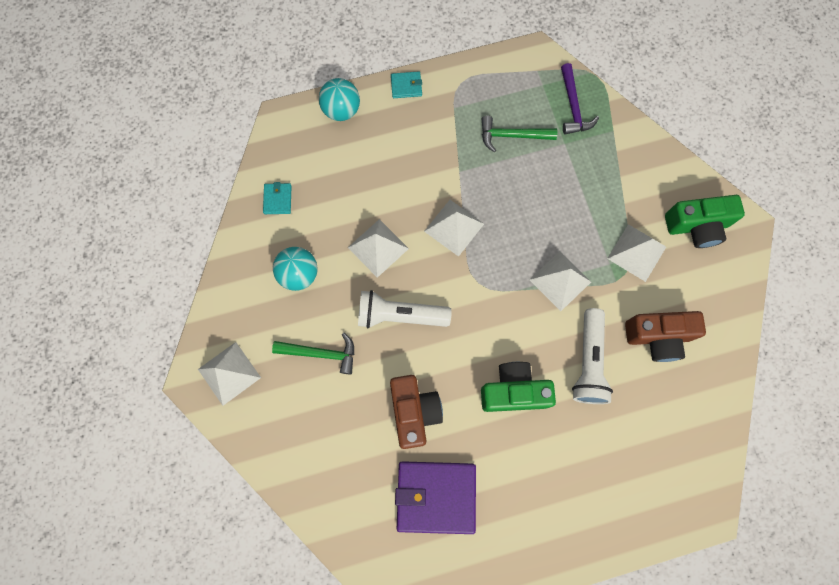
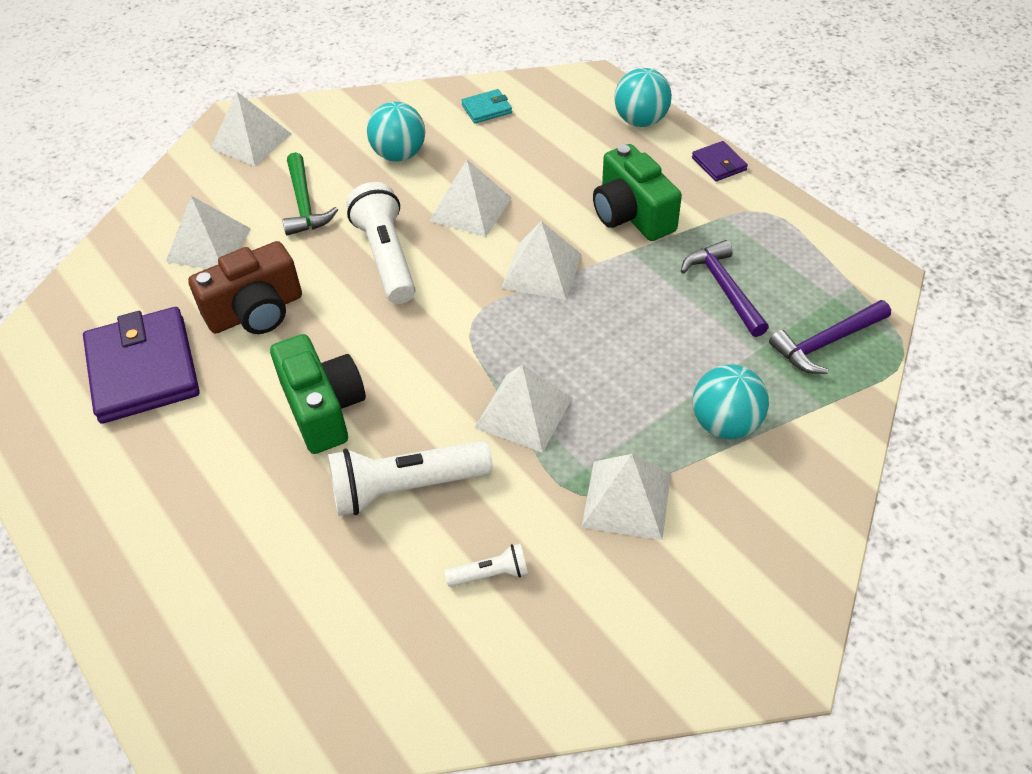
camera: 70 degrees right, 25 degrees down
turquoise wallet [391,72,422,98] -> purple wallet [692,141,748,181]
green hammer [482,116,557,152] -> purple hammer [681,240,769,337]
brown camera [625,311,706,362] -> white flashlight [445,543,528,587]
green camera [665,195,745,248] -> green camera moved to [593,144,682,241]
none -> white pyramid [166,196,251,269]
none -> turquoise ball [692,364,769,439]

